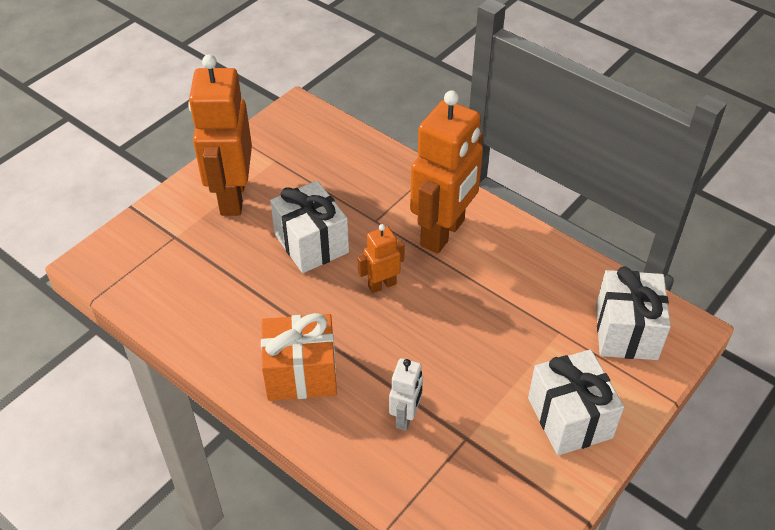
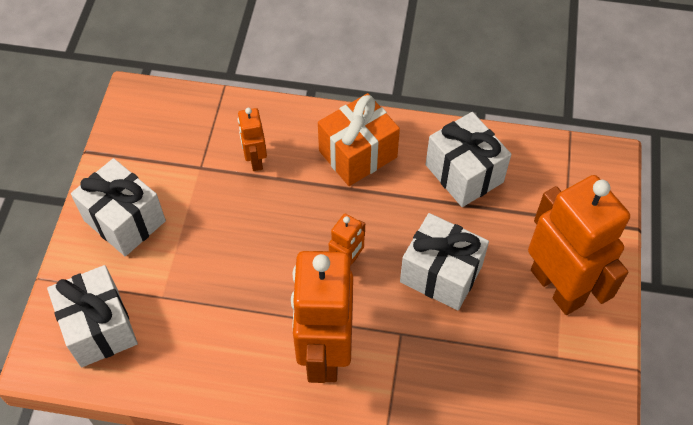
camera: 150 degrees right, 10 degrees up
white robot [389,358,423,431] -> orange robot [238,108,267,171]
none -> white gift [426,112,511,207]

